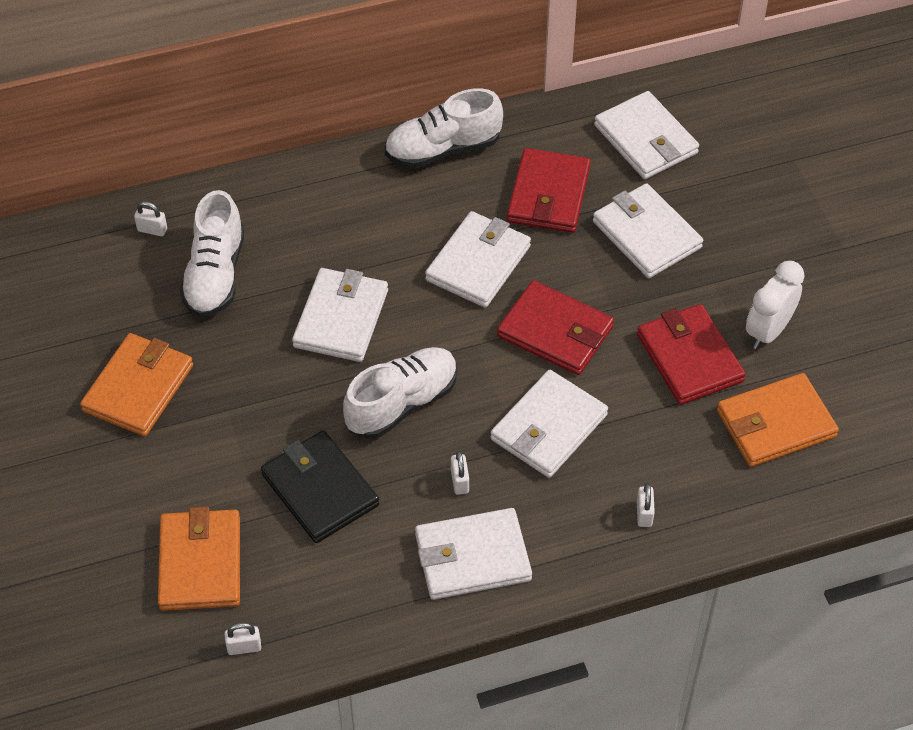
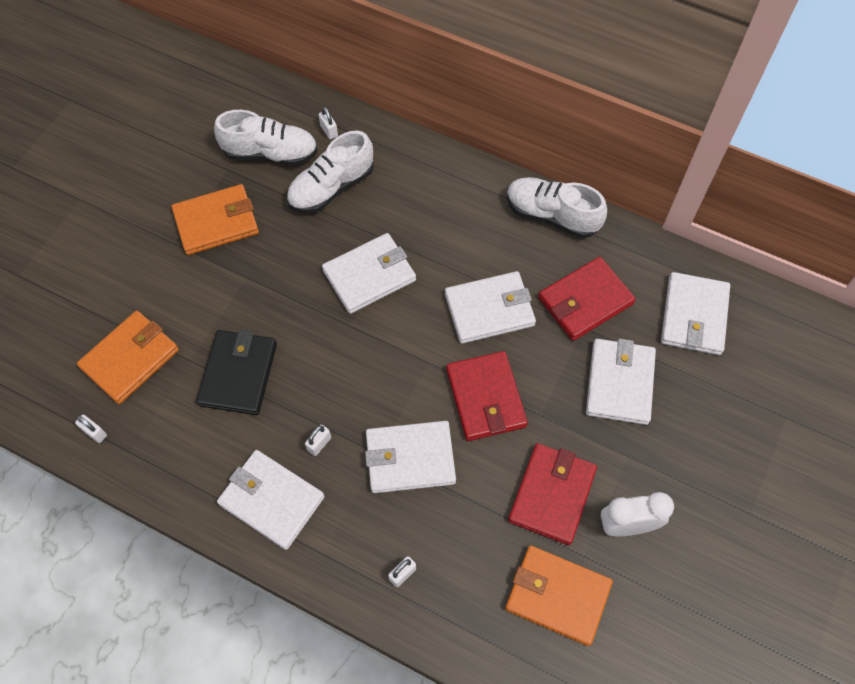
camera: 45 degrees right, 10 degrees up
white shoe [343,347,457,439] -> white shoe moved to [214,110,318,166]

